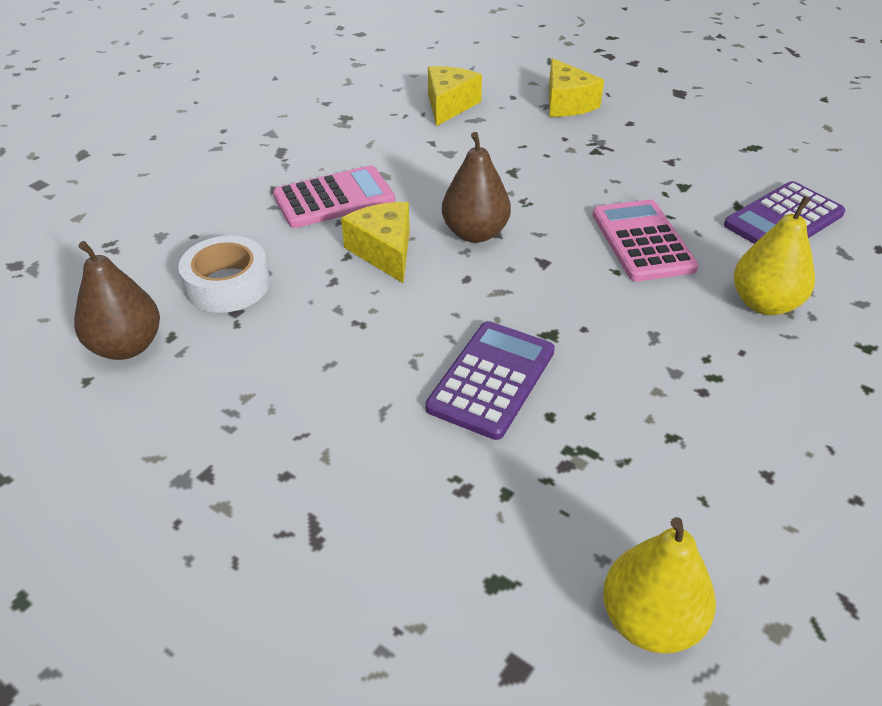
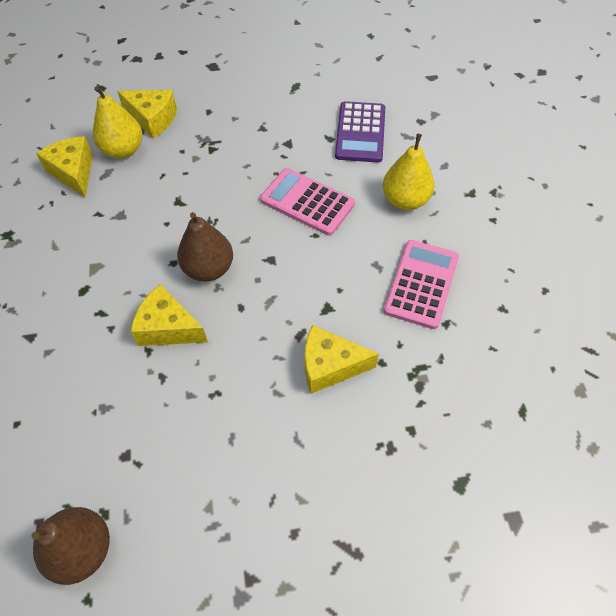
camera: 45 degrees left, 15 degrees up
white tape [178,236,270,313] -> none
pink calculator [273,165,395,228] -> pink calculator moved to [384,240,459,329]
purple calculator [425,321,555,440] -> yellow cheese [305,325,379,394]
yellow pear [603,517,716,654] -> yellow pear moved to [93,86,142,159]

